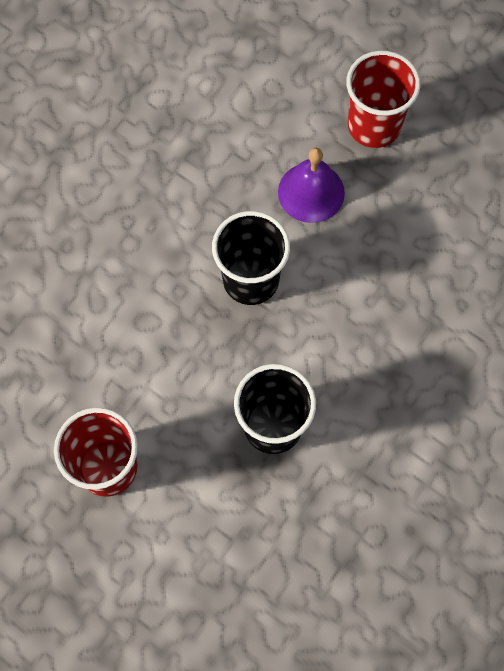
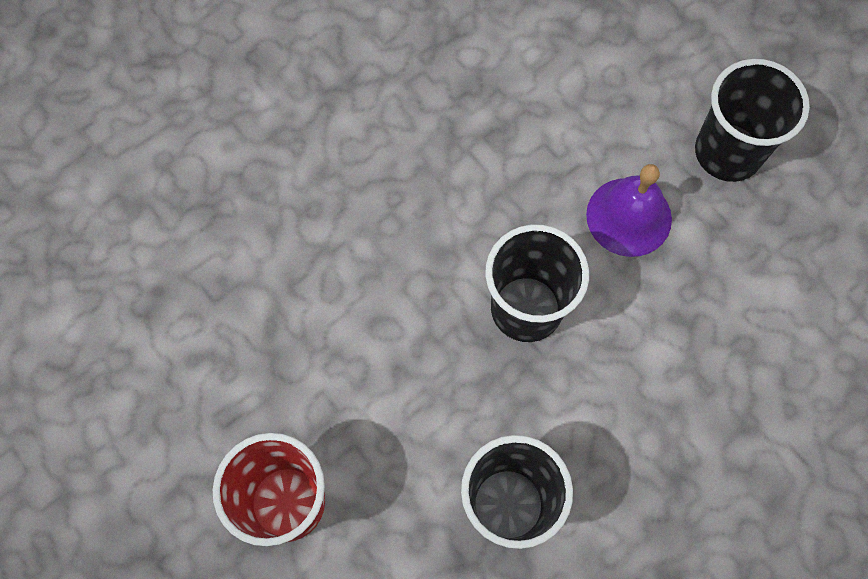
camera: 15 degrees right, 0 degrees up
red cup [346,51,420,148] -> black cup [695,59,810,182]

